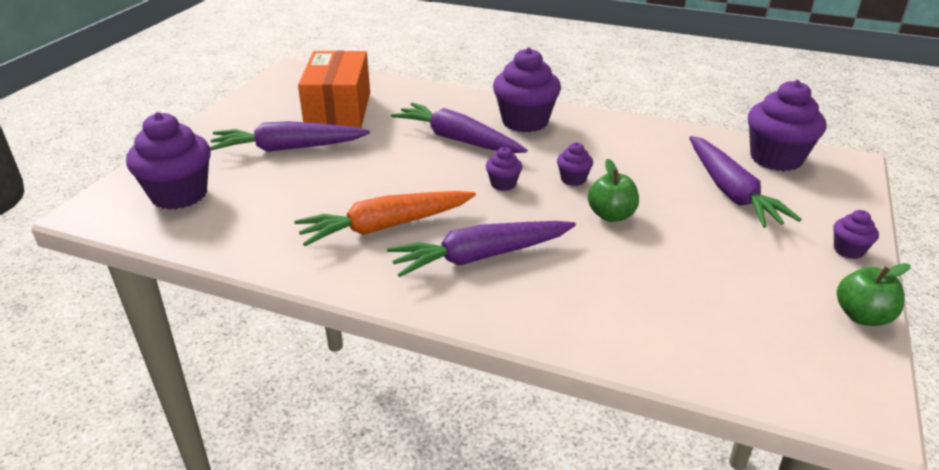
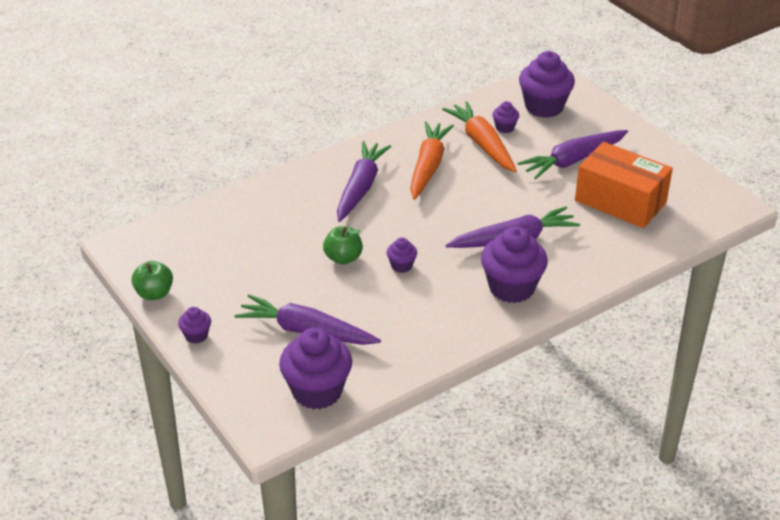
camera: 125 degrees right, 5 degrees up
purple carrot [210,121,370,152] -> purple carrot turned 150 degrees counterclockwise [517,130,628,179]
purple cupcake [486,147,522,191] -> purple cupcake moved to [493,101,519,133]
none -> orange carrot [442,101,517,173]

